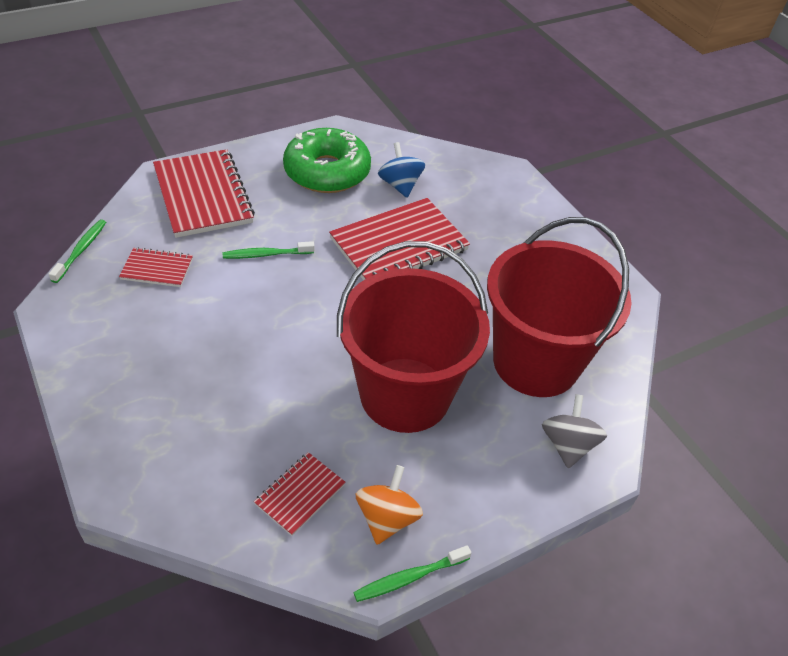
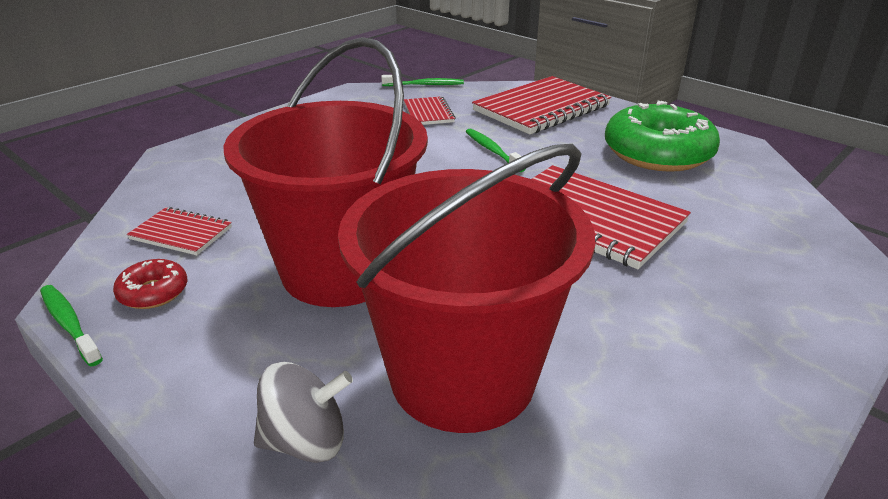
camera: 75 degrees right, 15 degrees down
orange spinning top [356,465,423,545] -> red donut [113,259,187,309]
blue spinning top [378,142,425,198] -> none

